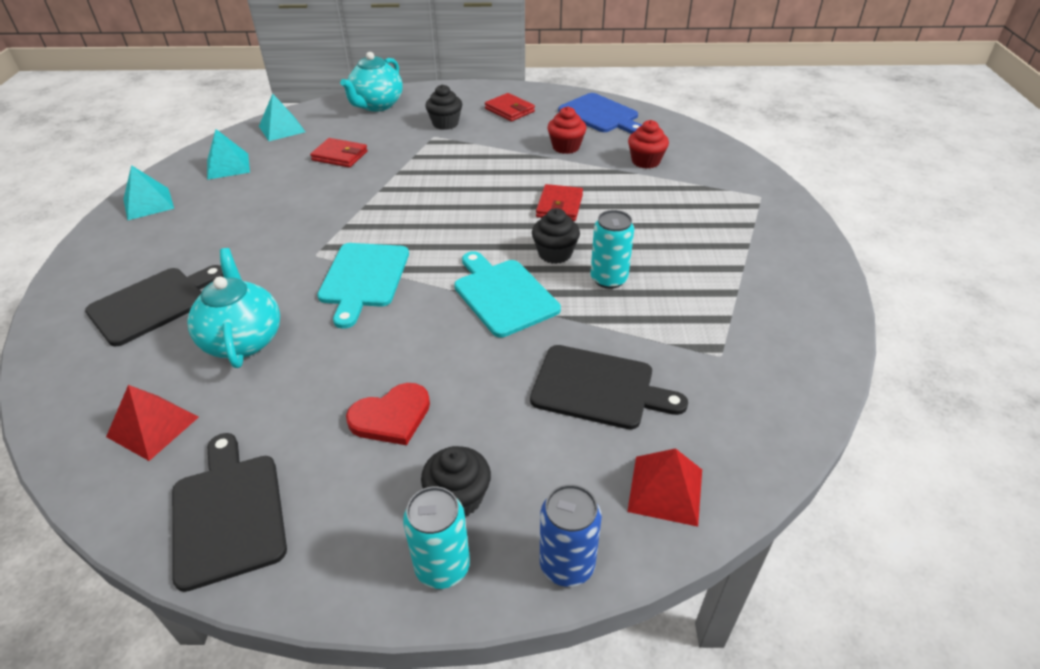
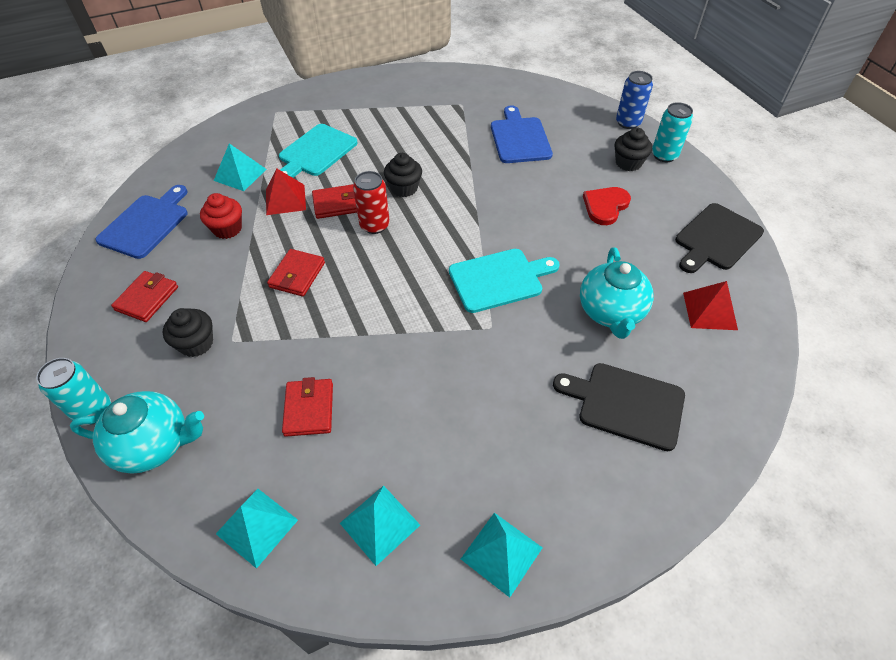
camera: 115 degrees left, 10 degrees up
turquoise teapot [187,248,280,368] -> turquoise teapot turned 45 degrees counterclockwise [580,247,654,339]
red heart [346,383,430,445] -> red heart turned 90 degrees counterclockwise [583,187,631,225]
turquoise cutting board [454,251,561,337] -> turquoise cutting board moved to [279,124,358,178]
black cutting board [530,345,688,430] -> blue cutting board [491,105,553,163]
turquoise can [591,210,634,289] -> turquoise can moved to [36,358,111,425]
red pyramid [627,448,702,527] -> red pyramid moved to [266,168,306,215]
red cupcake [628,120,669,169] -> turquoise pyramid [214,143,266,191]
none -> red wallet [267,249,325,297]
none -> red can [353,171,390,234]

